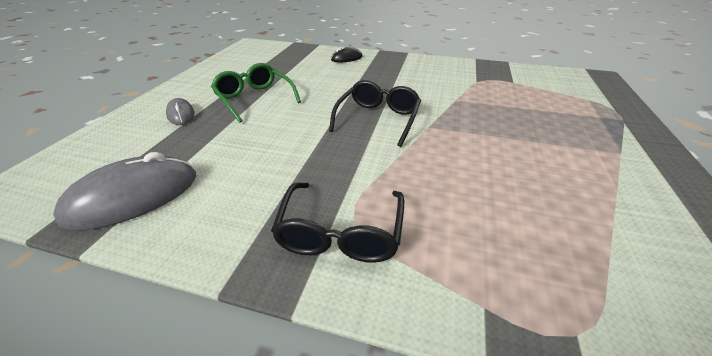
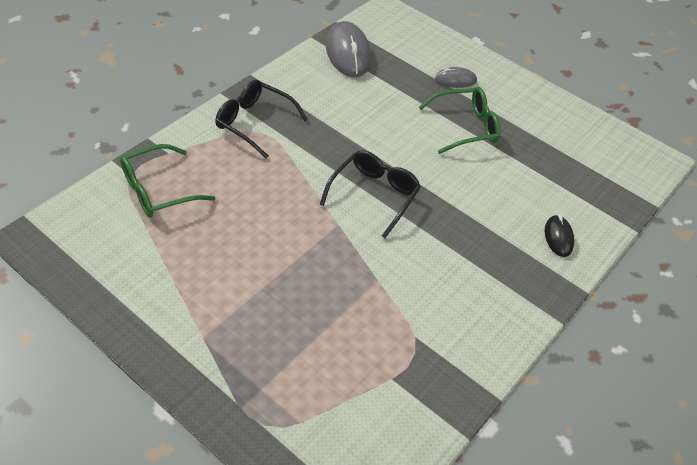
camera: 110 degrees right, 10 degrees up
black glasses [329,80,421,147] -> black glasses turned 105 degrees counterclockwise [320,150,421,238]
none -> green glasses [120,144,215,217]

